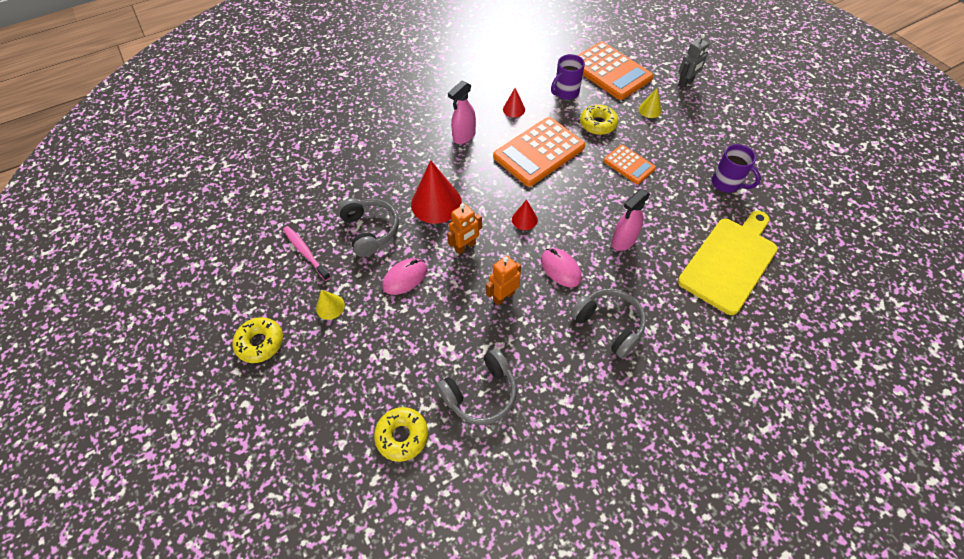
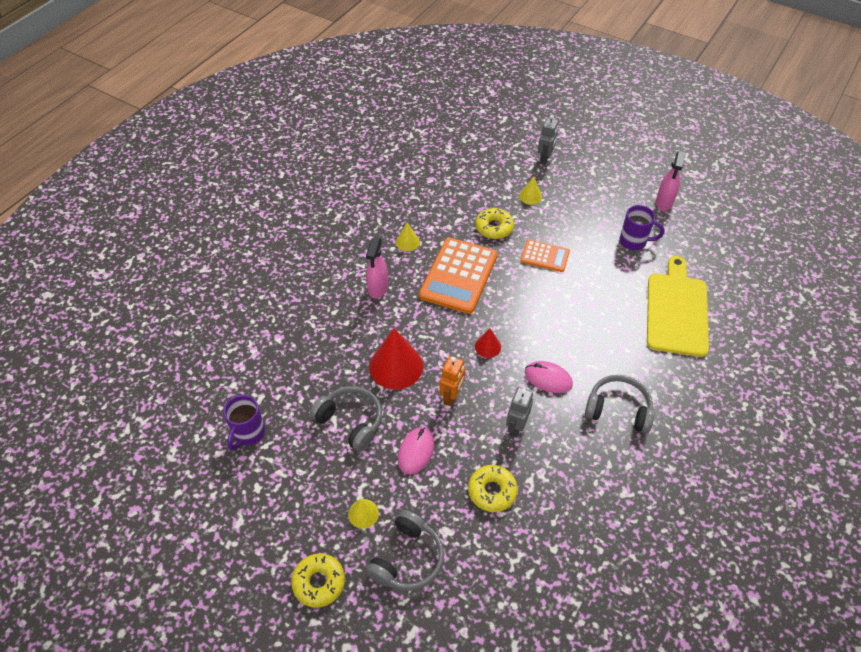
camera: 30 degrees left, 5 degrees down
pink toothbrush [283,226,331,281] -> none
yellow donut [374,407,428,462] -> yellow donut moved to [468,465,518,512]
grey headphones [437,349,517,425] -> grey headphones moved to [366,510,444,591]
orange robot [486,256,521,305] -> grey robot [506,387,533,437]
red cone [503,88,525,117] -> yellow cone [396,222,420,251]
purple mug [551,54,585,100] -> purple mug moved to [223,395,265,450]
orange calculator [577,41,654,100] -> none
pink spray bottle [611,189,650,251] -> pink spray bottle moved to [656,151,685,211]

